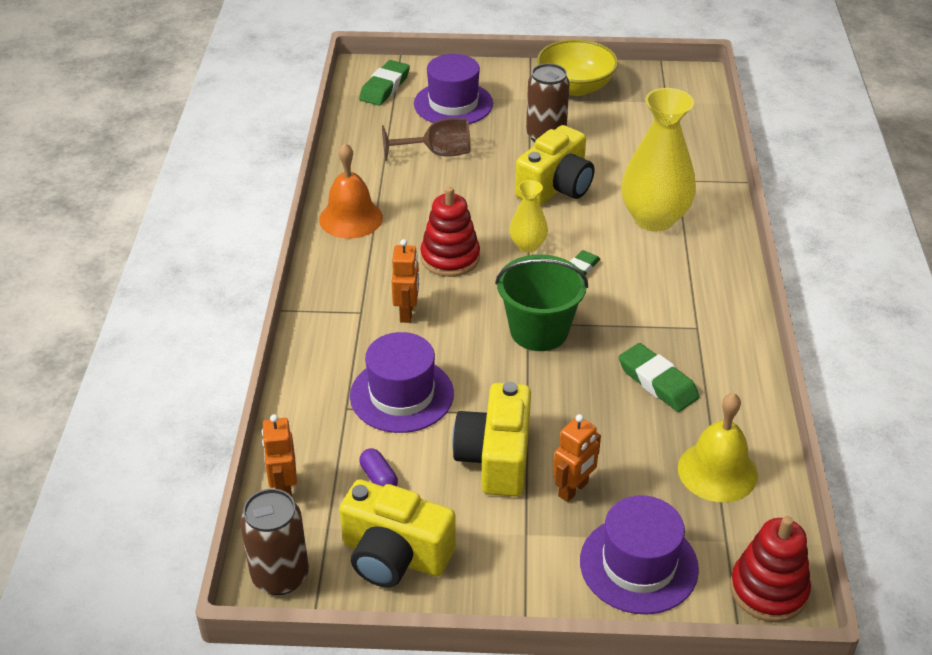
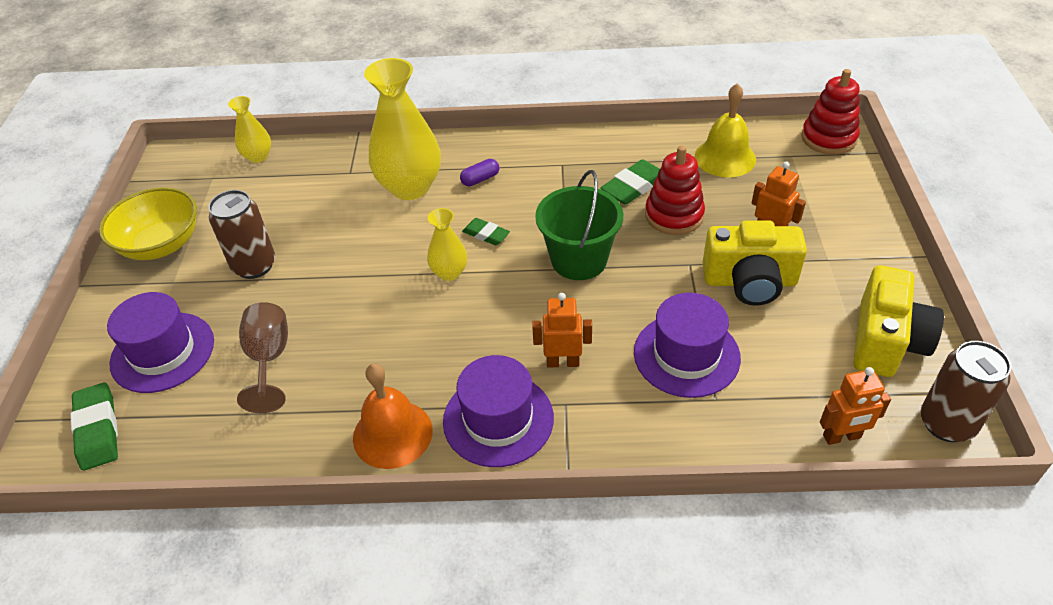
camera: 90 degrees left, 5 degrees up
green eraser [359,60,410,106] -> green eraser turned 45 degrees clockwise [70,383,118,471]
purple capsule [360,448,398,486] -> purple capsule moved to [460,159,499,186]
red stacking toy [420,187,480,277] -> red stacking toy moved to [645,146,705,235]
yellow camera [515,125,594,206] -> none
purple hat [580,495,699,614] -> purple hat moved to [443,355,554,467]
none -> yellow vase [228,96,271,163]

